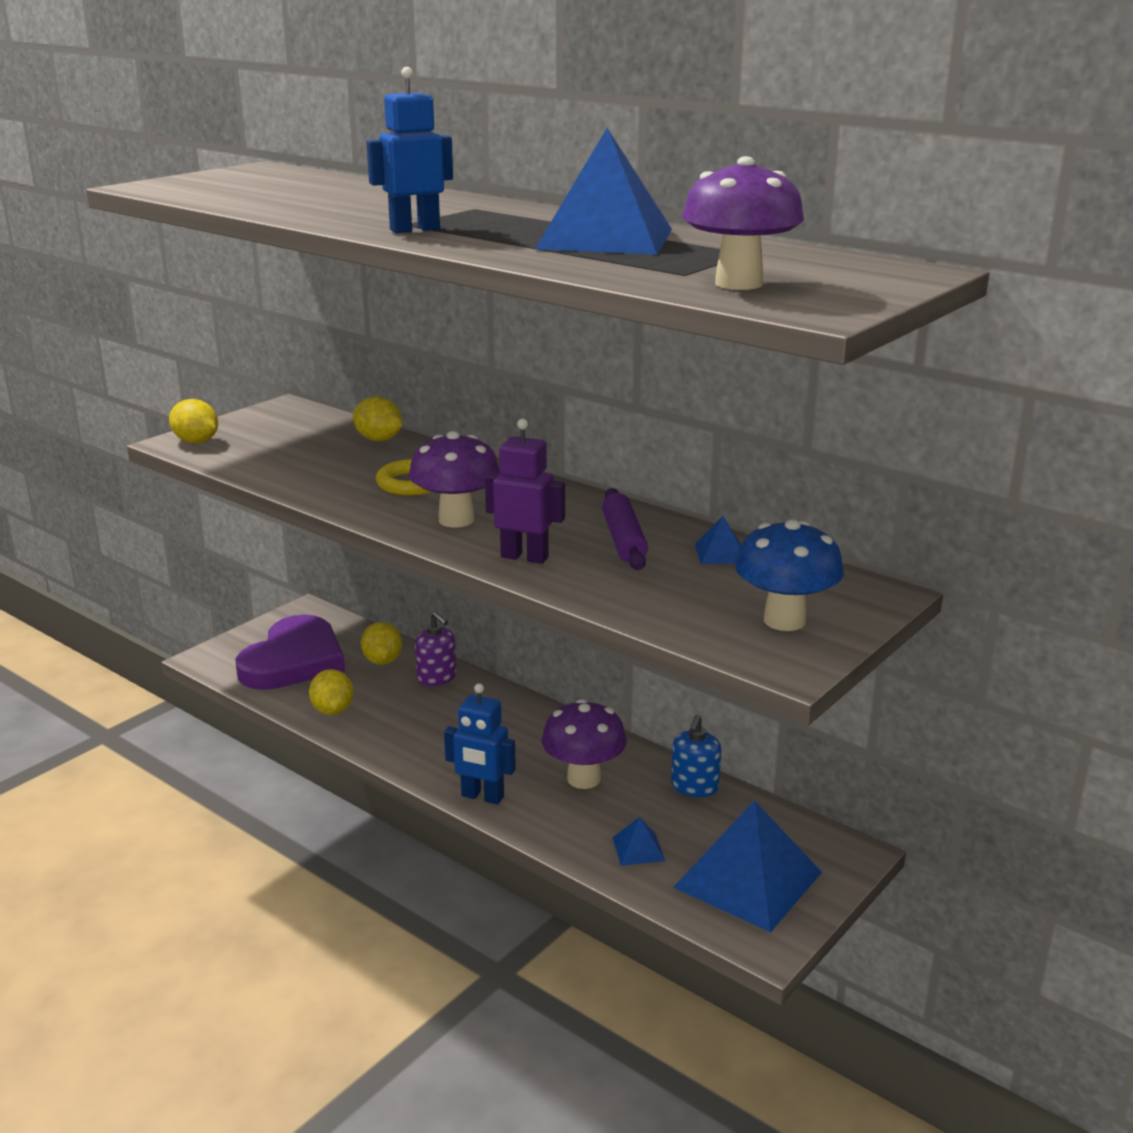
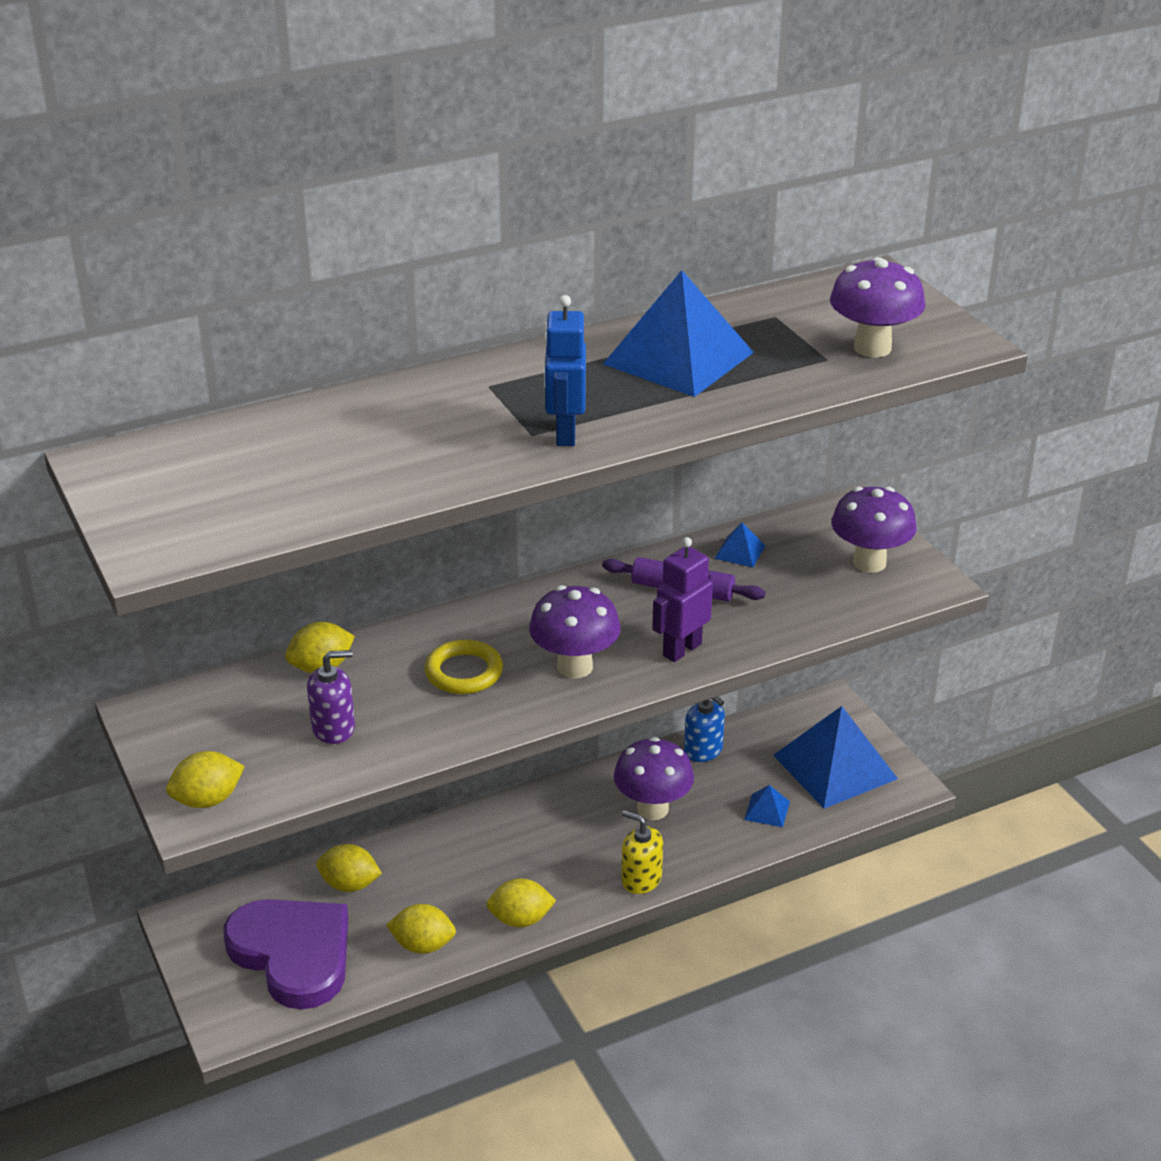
camera: 65 degrees left, 10 degrees up
purple soap dispenser [415,612,456,686] -> purple soap dispenser moved to [307,650,355,744]
blue robot [444,684,516,804] -> yellow soap dispenser [621,810,663,894]
blue mushroom [735,520,844,631] -> purple mushroom [831,486,917,573]
none -> yellow lemon [487,878,556,927]

